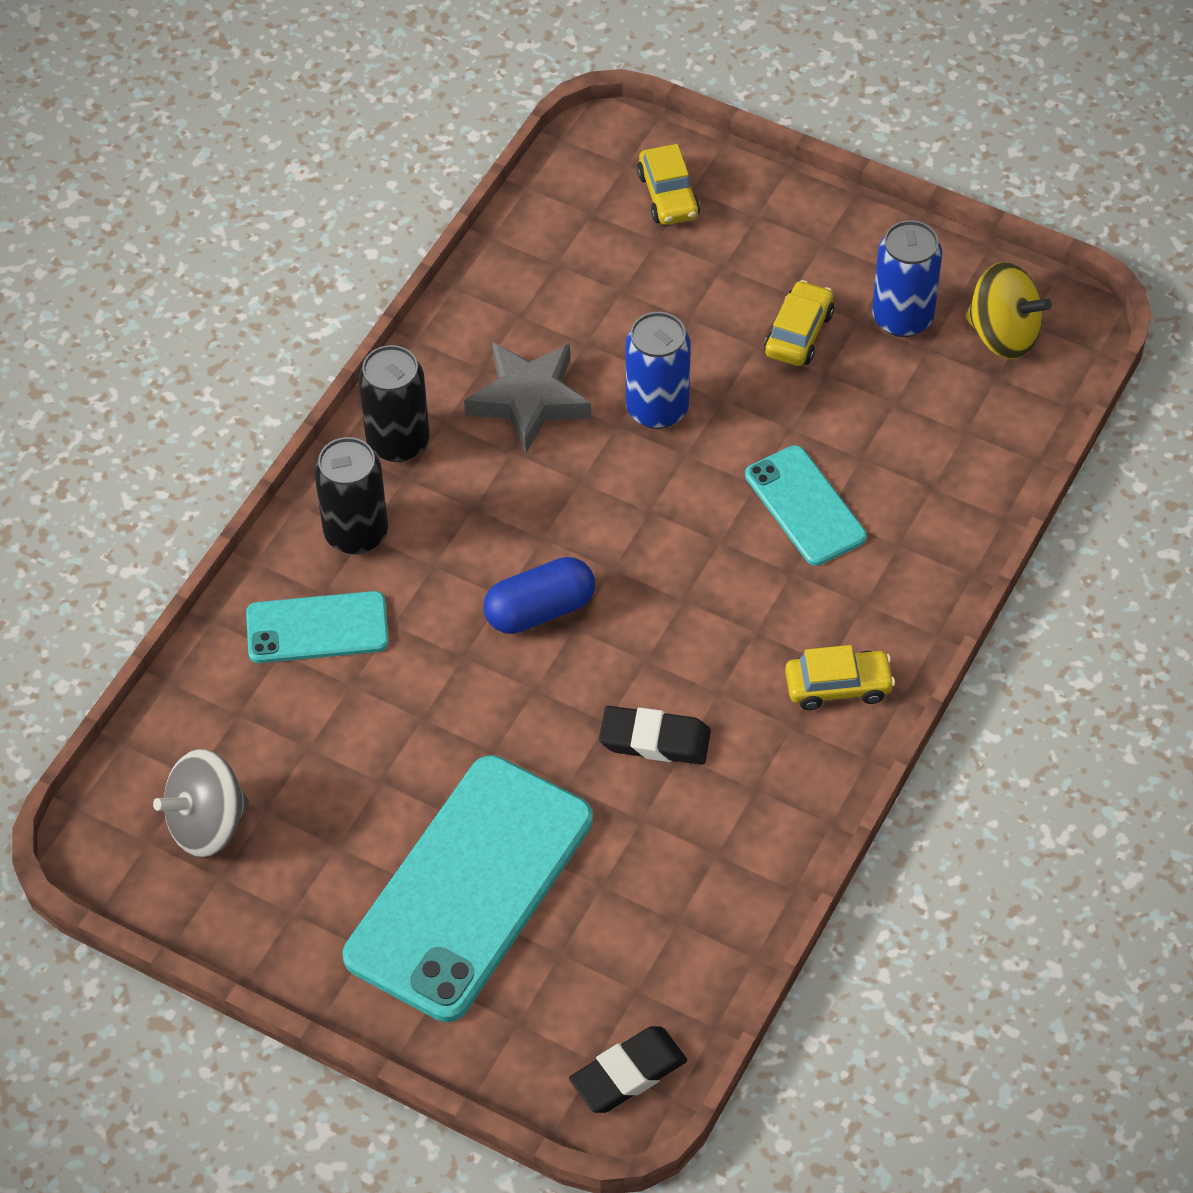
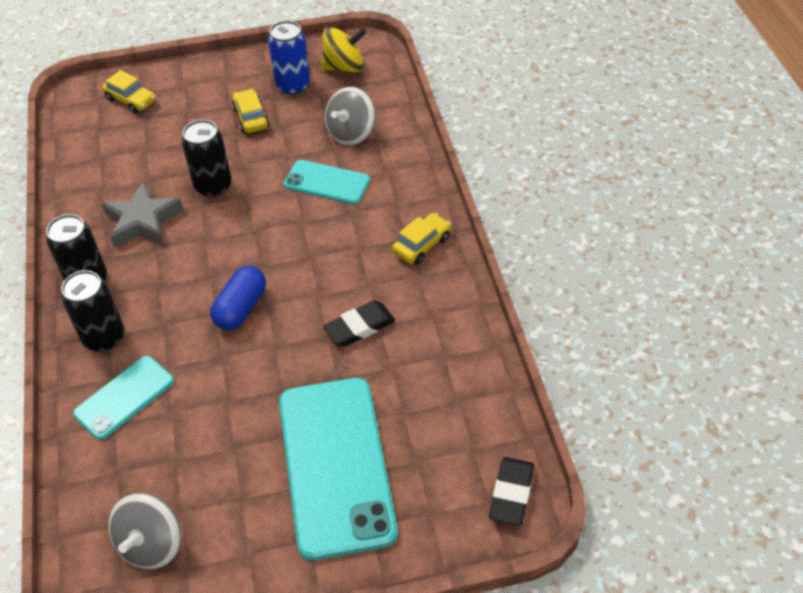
camera: 40 degrees left, 5 degrees down
blue can [625,312,691,429] -> black can [182,120,232,197]
none -> grey spinning top [325,87,376,146]

